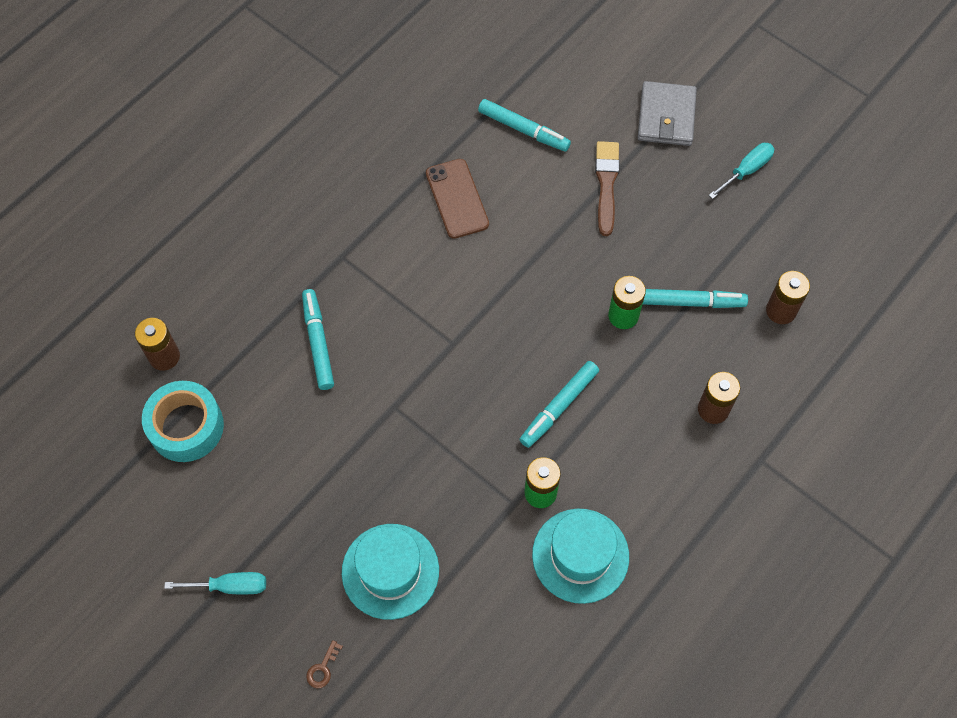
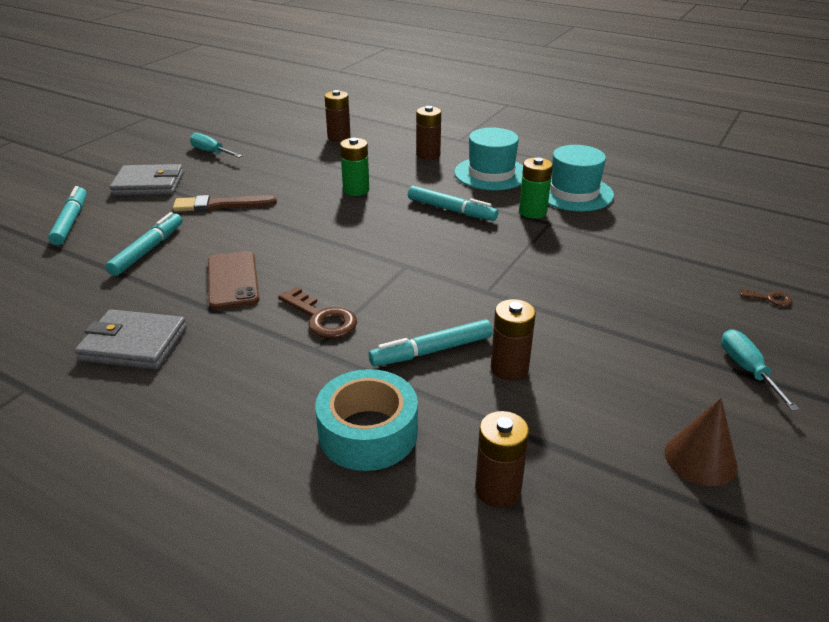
camera: 100 degrees left, 30 degrees down
turquoise tape [142,381,224,462] -> turquoise tape moved to [315,369,418,471]
turquoise hat [342,524,439,620] -> turquoise hat moved to [454,128,523,190]
brown phone [426,159,489,239] -> brown phone turned 75 degrees counterclockwise [208,251,259,310]
turquoise marker [643,289,748,308] -> turquoise marker moved to [48,186,87,245]
none -> grey wallet [75,309,187,369]
none -> brown key [278,287,357,338]
none -> brown battery [491,299,536,381]
none -> brown cone [664,398,738,486]

